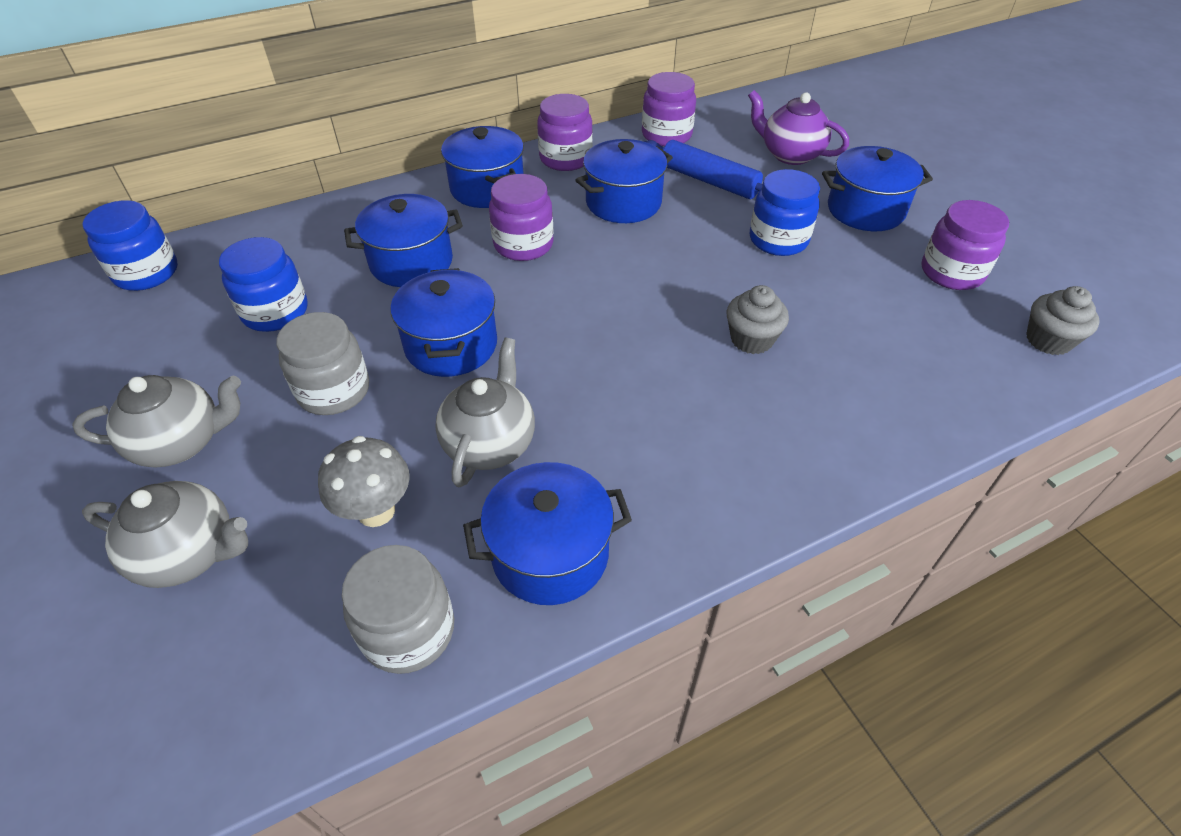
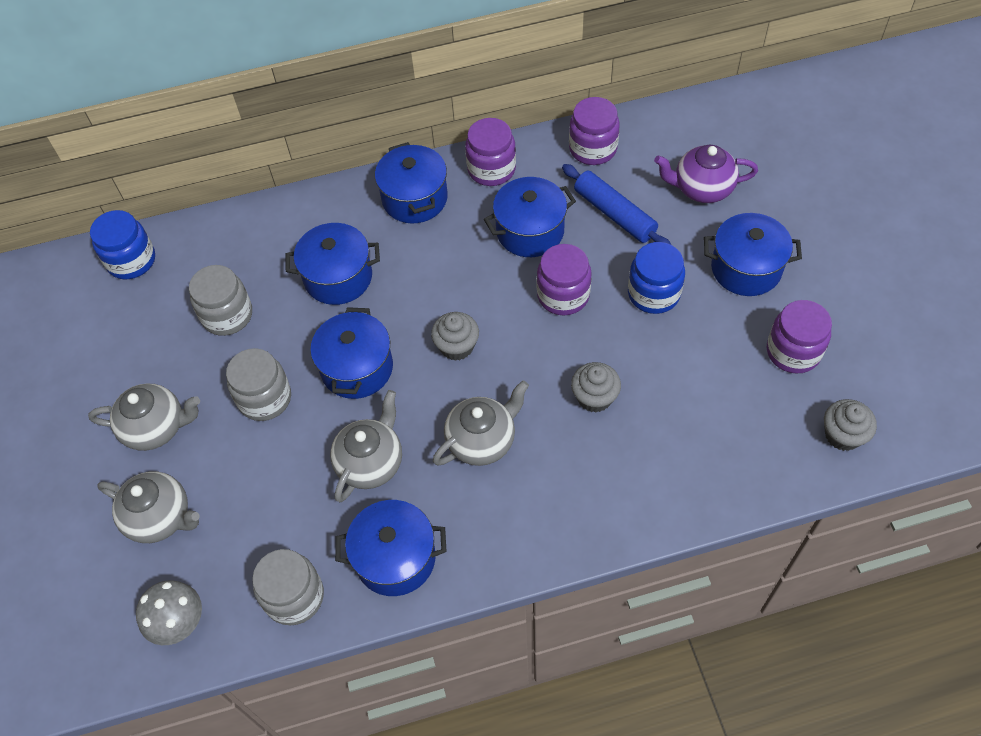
camera: 15 degrees right, 10 degrees up
blue jar [219,237,308,332] -> grey jar [189,265,252,336]
grey mushroom [318,436,410,527] -> grey mushroom moved to [136,581,202,645]
purple jar [489,174,554,261] -> purple jar moved to [537,244,592,315]
purple teapot [748,90,849,165] -> purple teapot turned 45 degrees counterclockwise [654,145,758,203]
none -> grey cupcake [431,312,479,361]
none -> grey teapot [433,380,529,466]

